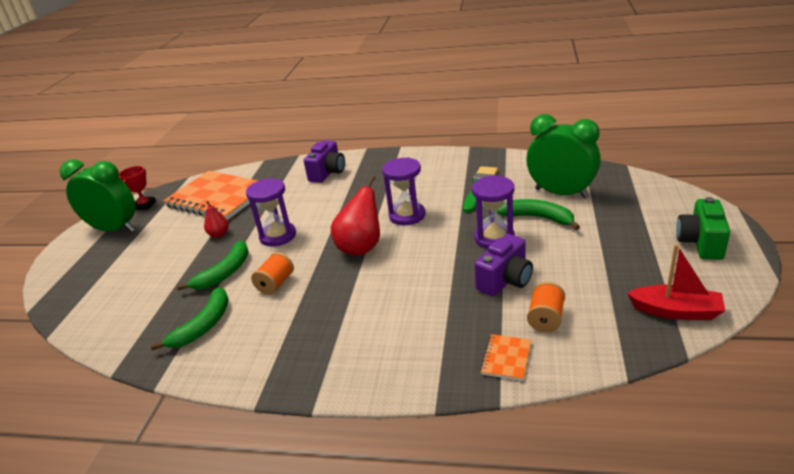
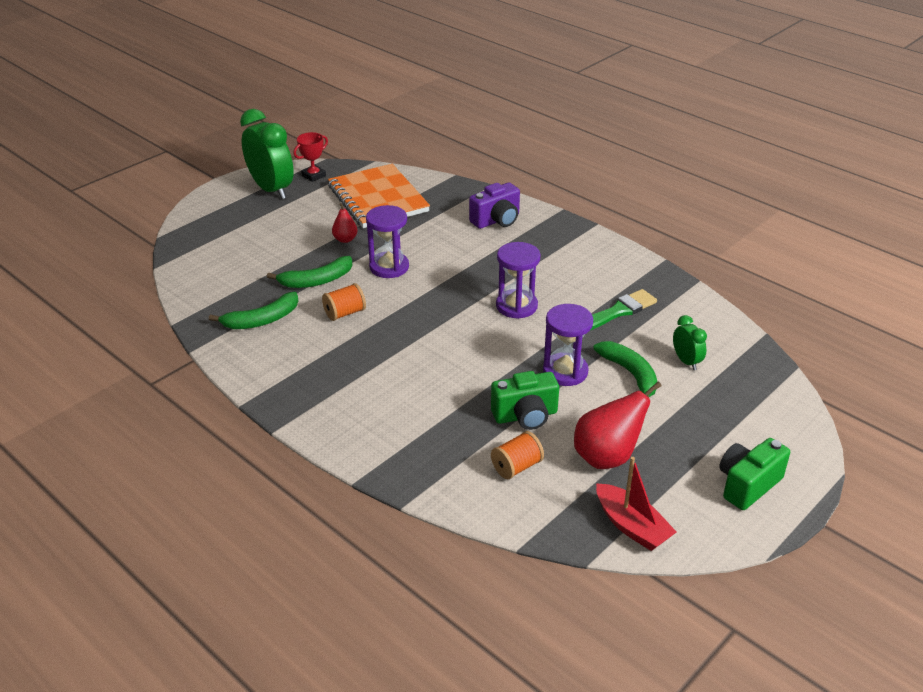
camera: 30 degrees right, 5 degrees up
red pear [331,175,380,256] -> red pear moved to [574,381,662,469]
purple camera [474,234,533,296] -> green camera [491,371,559,430]
orange notebook [480,334,531,381] -> none
green clock [526,114,601,199] -> green clock [673,315,707,370], size x0.49

